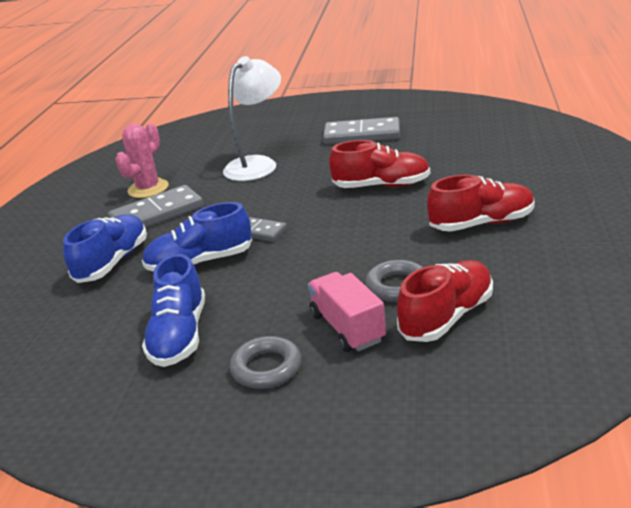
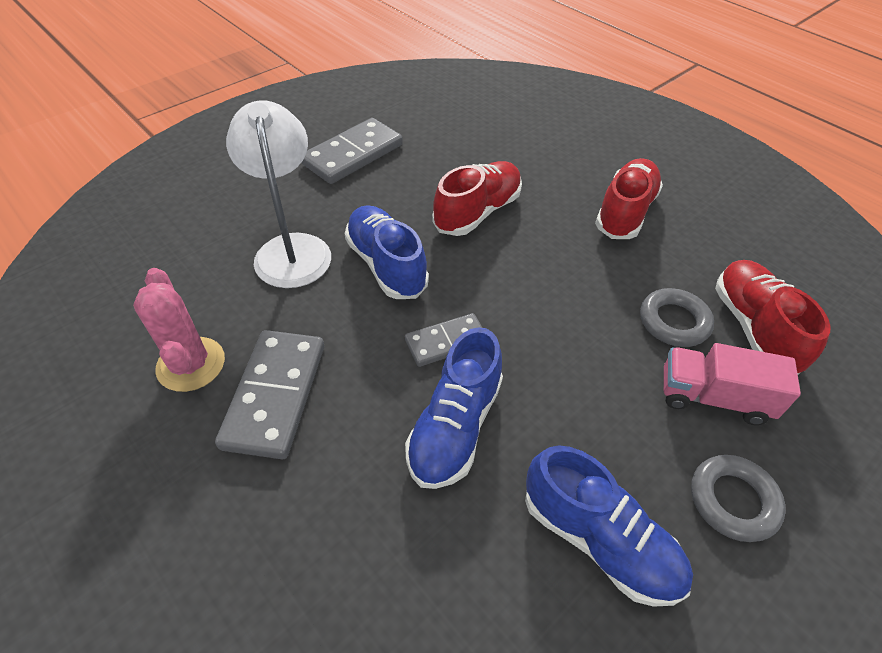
camera: 55 degrees left, 20 degrees up
blue shoe [63,214,147,283] -> blue shoe moved to [345,205,429,299]

